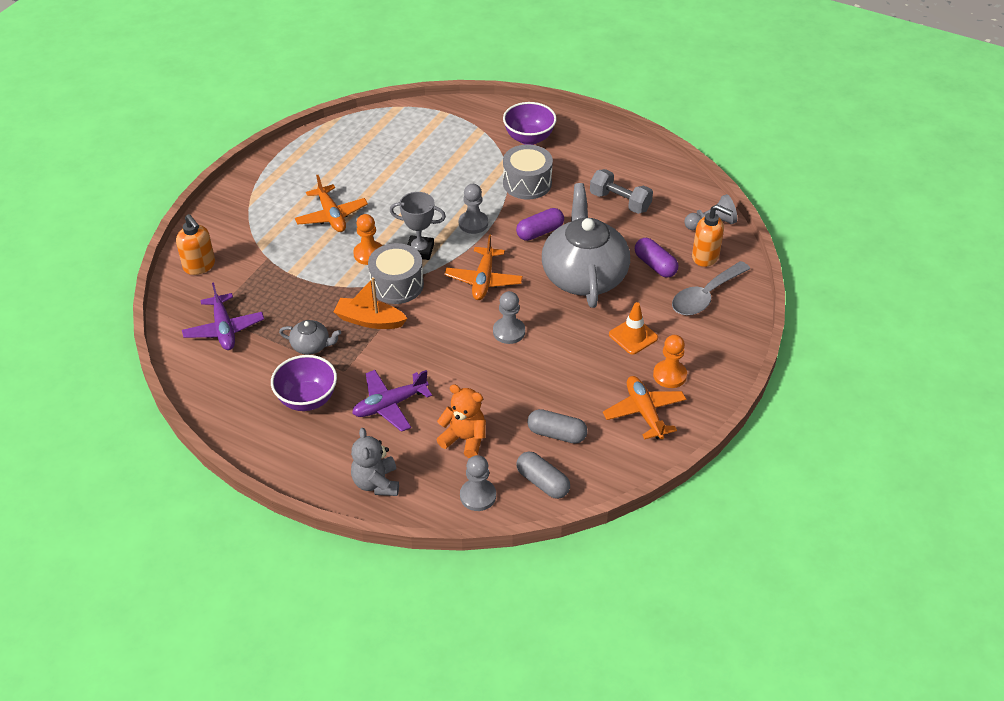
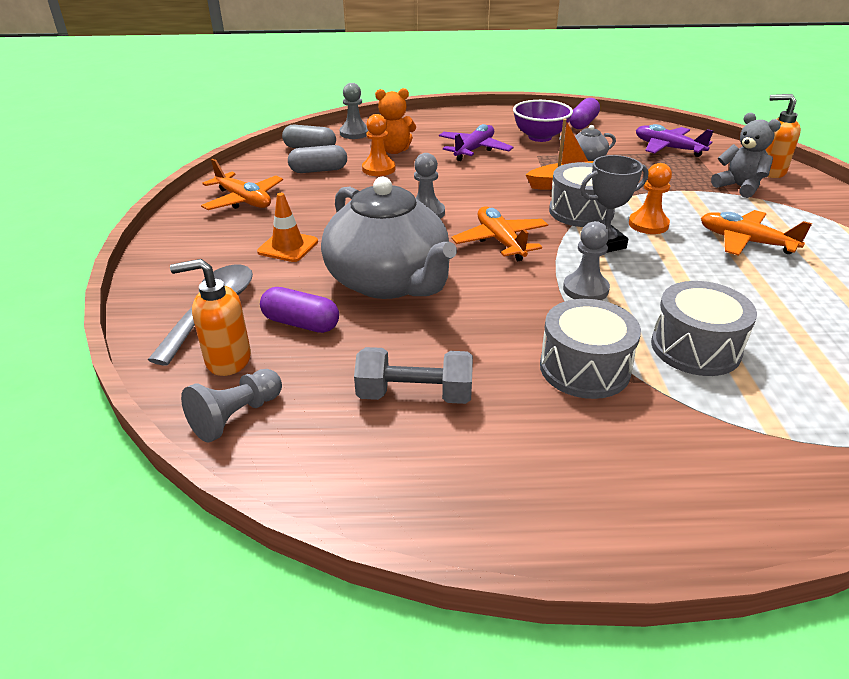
camera: 150 degrees right, 10 degrees down
grey teddy bear [351,428,399,496] -> grey teddy bear moved to [711,112,781,198]
purple bowl [503,102,557,145] -> none
purple capsule [516,208,564,241] -> purple capsule moved to [569,98,600,129]
orange pawn [653,335,687,388] -> orange pawn moved to [362,114,396,176]
none -> grey drum [651,281,757,376]

